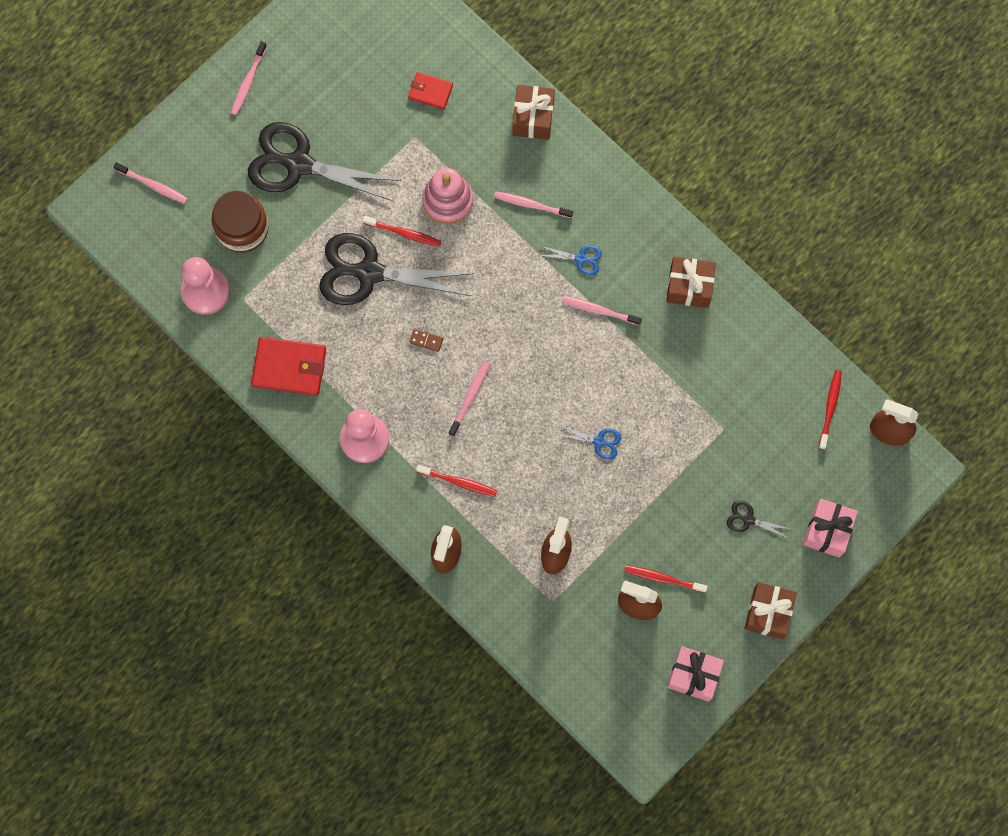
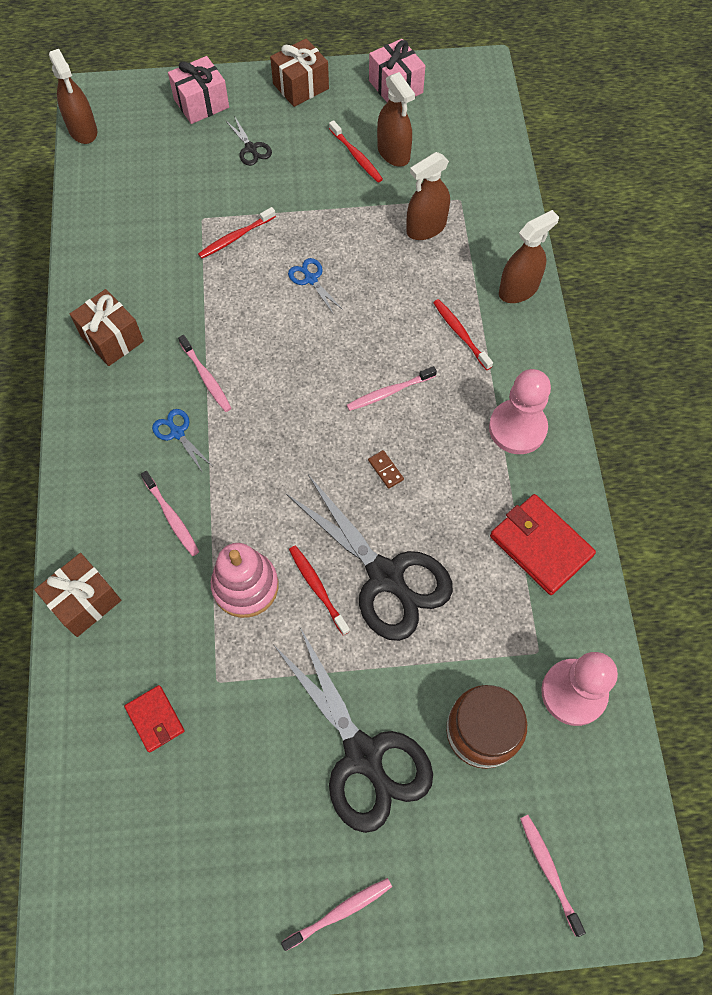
camera: 140 degrees left, 10 degrees down
red toothbrush [819,370,842,449] -> red toothbrush moved to [198,207,276,259]

